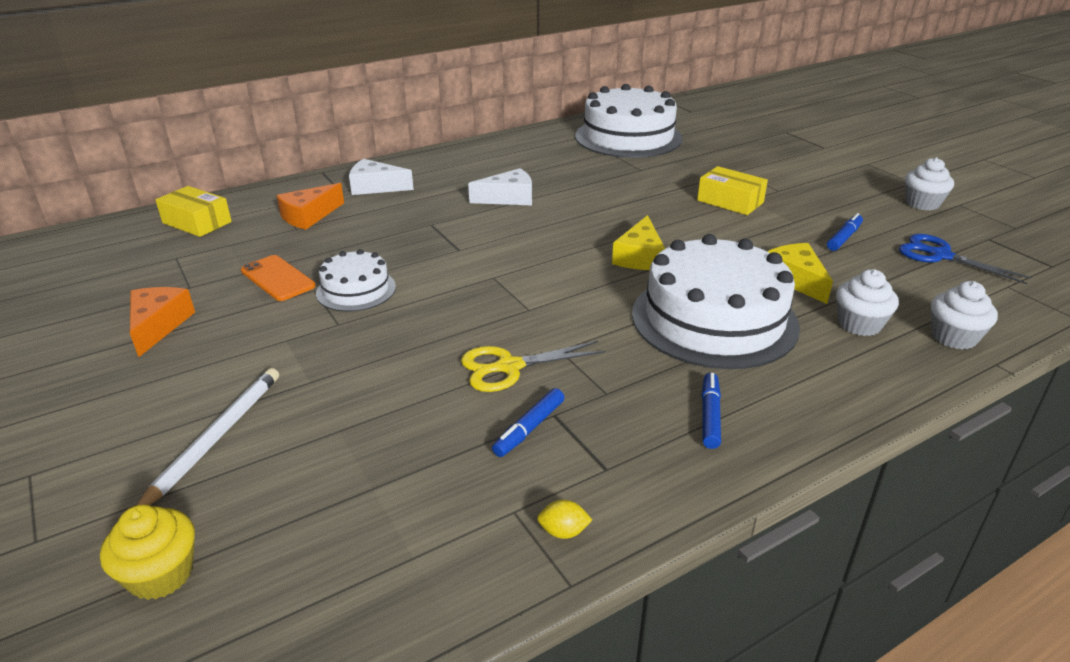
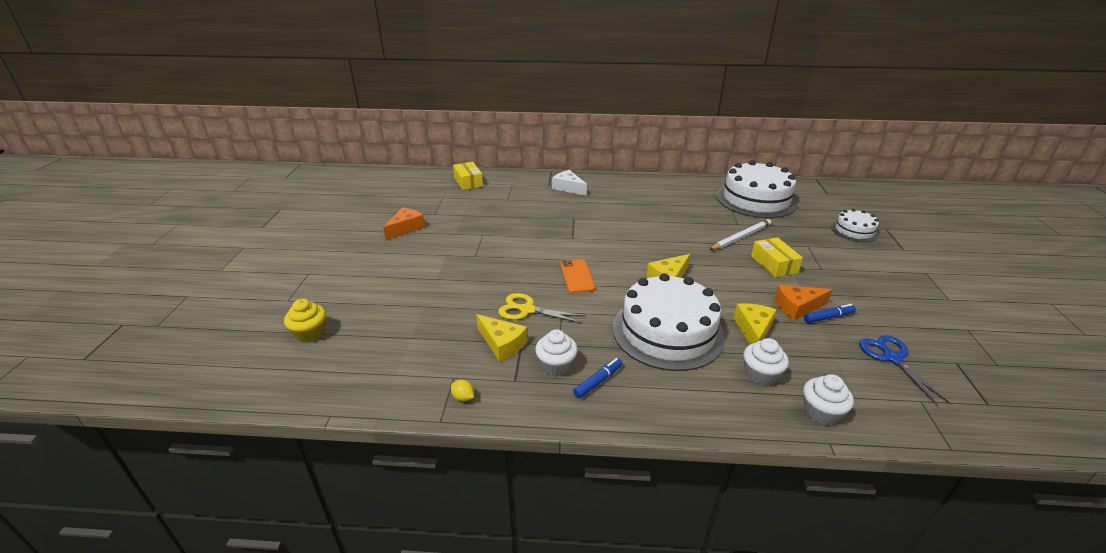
camera: 35 degrees right, 0 degrees up
white pencil [137,368,279,505] -> white pencil moved to [709,219,771,250]
orange phone [241,255,315,301] -> orange phone moved to [561,259,595,293]
orange cheese [276,183,344,230] -> orange cheese moved to [775,285,832,321]
white cake [316,249,396,312] -> white cake moved to [831,209,879,242]
white cheese [468,168,532,205] -> none
blue marker [492,388,564,457] -> yellow cheese [476,314,528,362]
white cupcake [905,157,954,211] -> white cupcake moved to [535,329,578,376]

